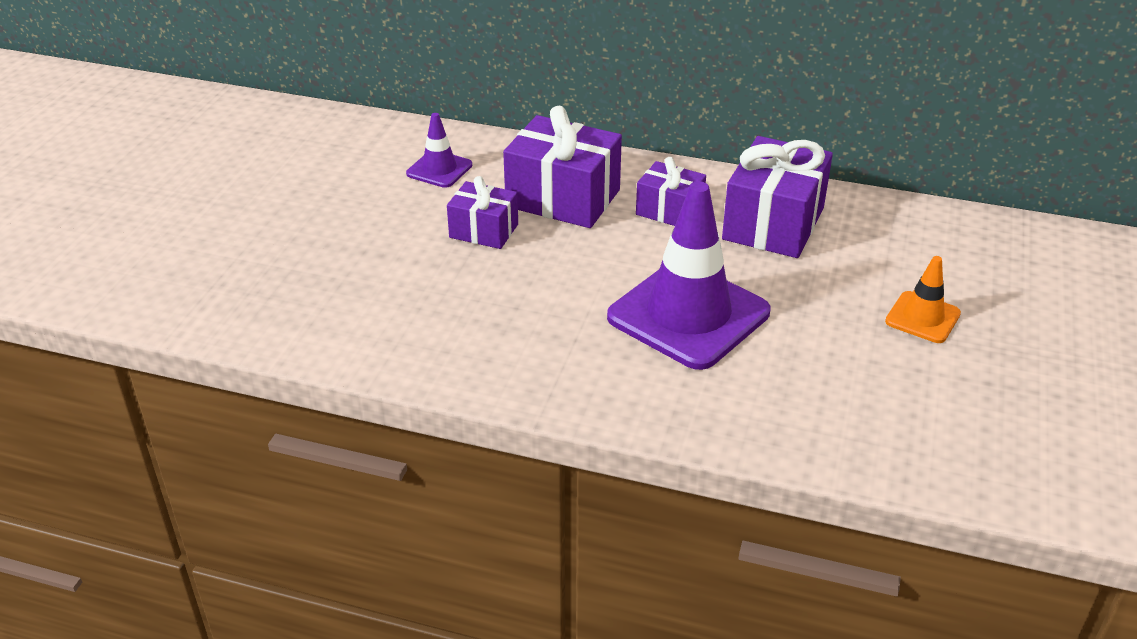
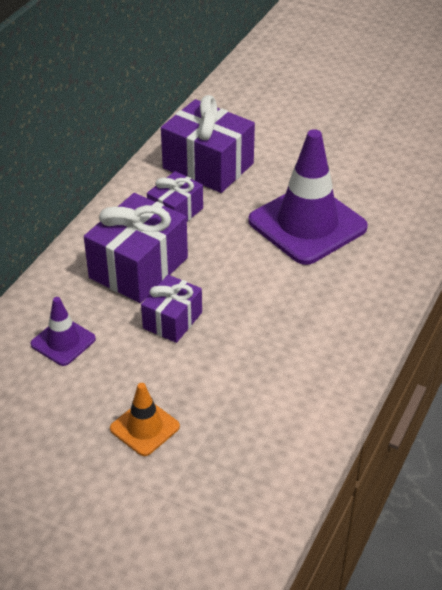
camera: 80 degrees left, 5 degrees up
orange traffic cone [885,256,961,343] -> orange traffic cone moved to [110,383,180,456]

